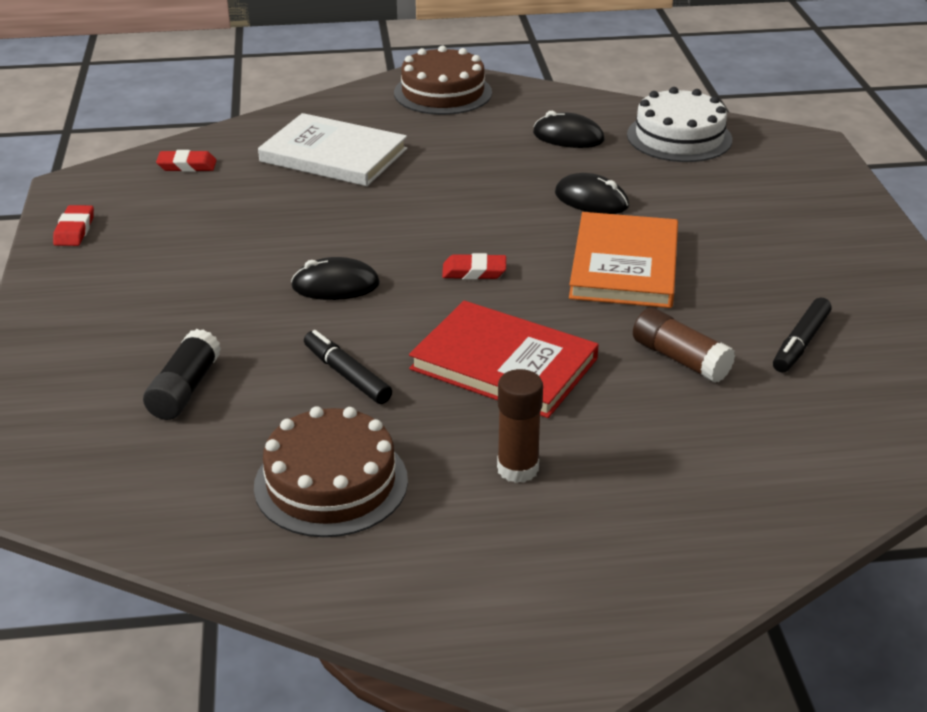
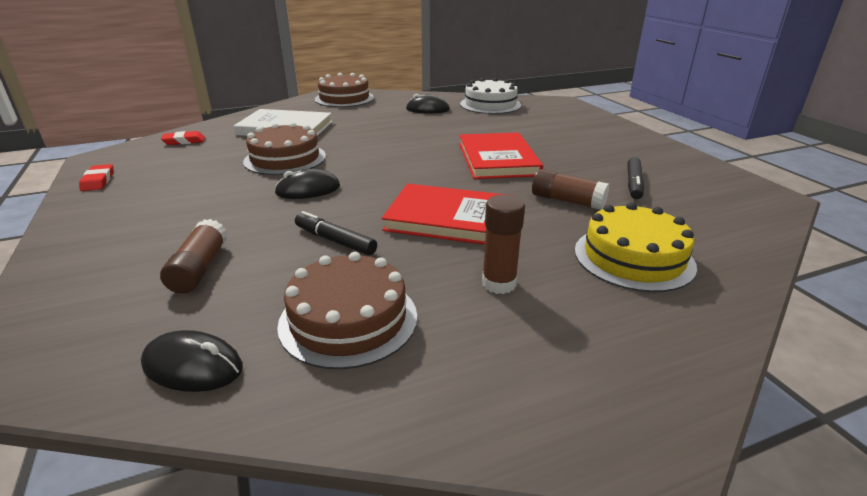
camera: 15 degrees left, 5 degrees down
black glue stick [143,329,221,420] -> brown glue stick [160,219,227,294]
red eraser [442,253,506,280] -> none
black mouse [555,173,629,214] -> black mouse moved to [141,330,243,392]
orange book [569,212,678,308] -> red book [459,132,543,179]
none -> brown cake [243,122,326,175]
none -> yellow cake [575,202,697,292]

